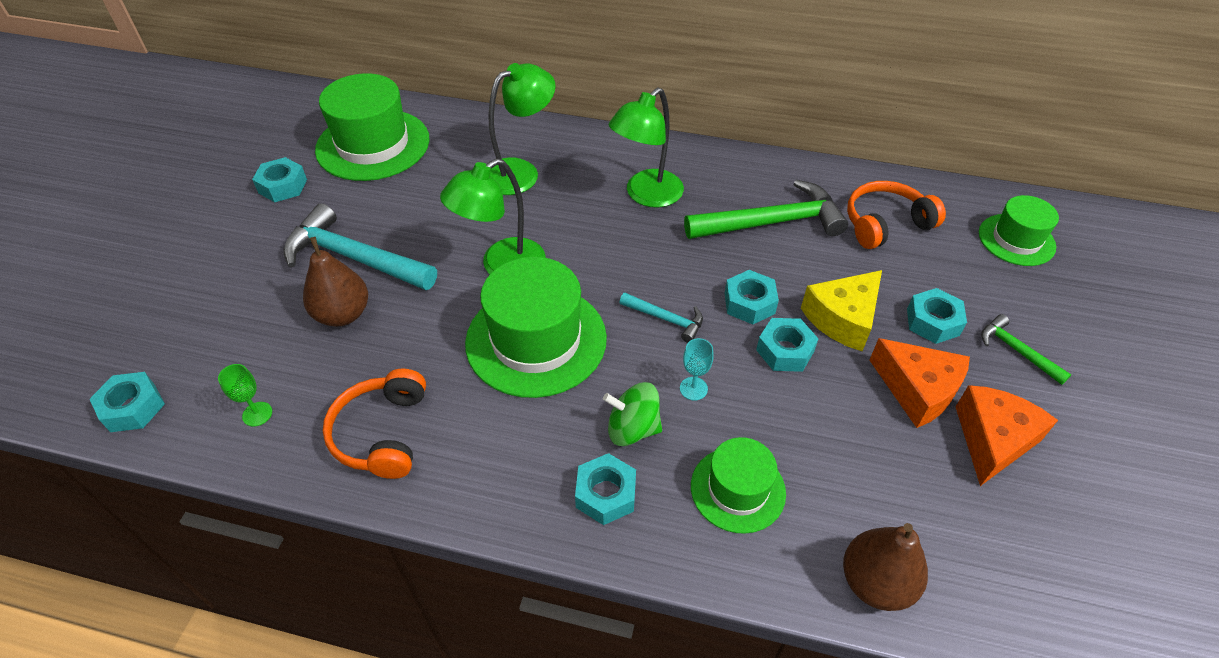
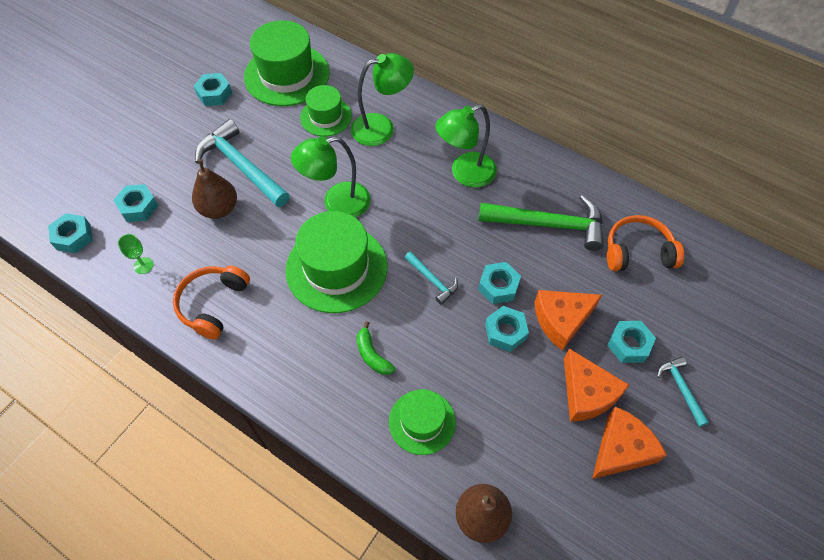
camera: 20 degrees right, 10 degrees up
turquoise nut [575,453,636,525] -> turquoise nut moved to [113,184,158,222]
green spinning top [603,382,662,446] -> green banana [357,321,395,375]
turquoise goblet [680,338,714,400] -> none
yellow cheese [801,270,882,351] -> orange cheese [534,290,602,351]
green hat [979,195,1059,266] -> green hat moved to [300,85,352,136]
green hammer [981,314,1072,385] -> turquoise hammer [657,356,709,427]

